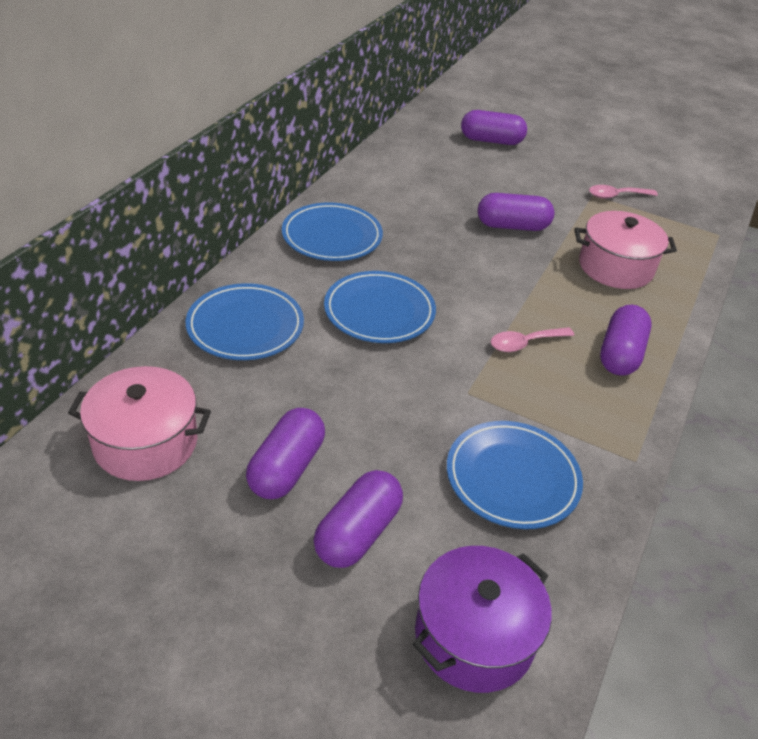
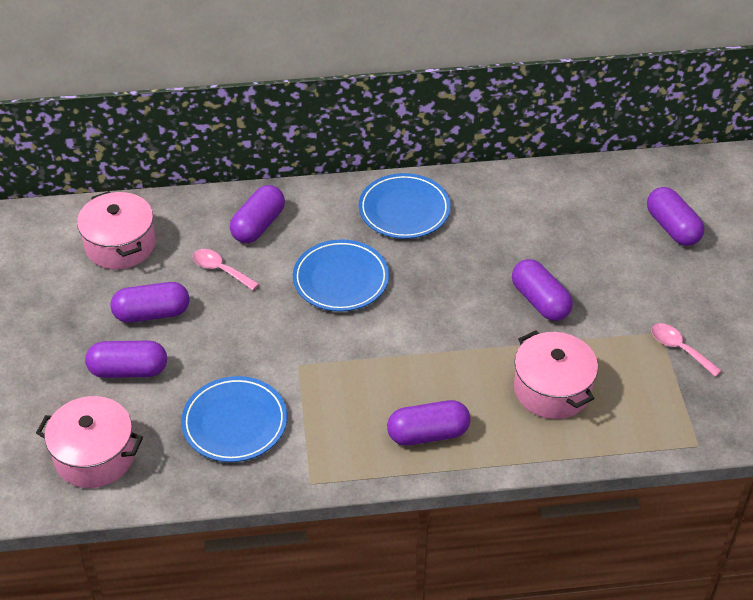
camera: 60 degrees right, 5 degrees up
blue plate [186,283,304,360] -> purple capsule [230,185,285,243]
purple pot [413,546,552,693] -> pink pot [36,396,143,488]
pink spoon [491,327,574,352] -> pink spoon moved to [193,249,259,291]

